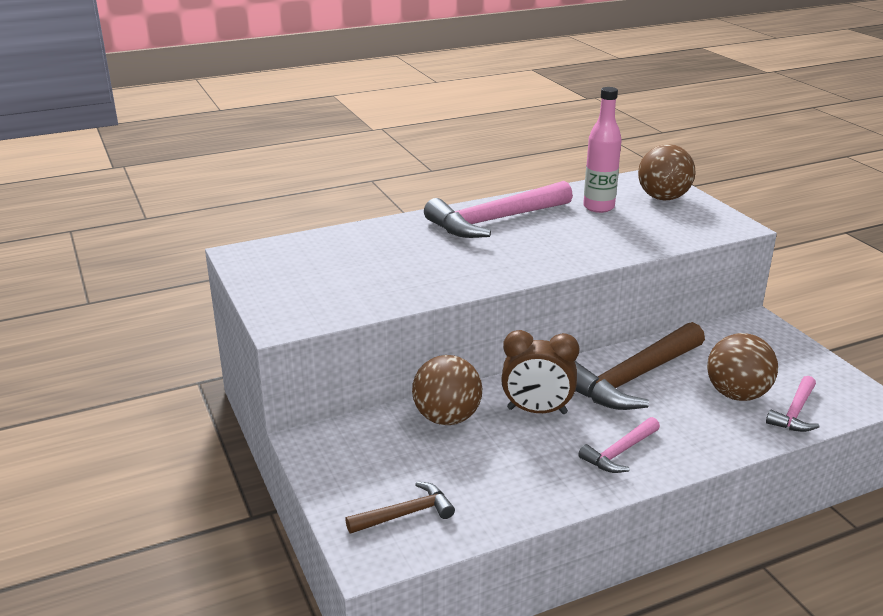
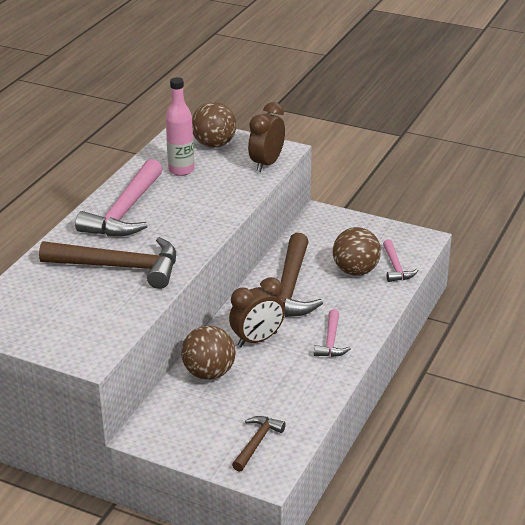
camera: 40 degrees left, 5 degrees up
none -> brown hammer [39,237,176,289]
none -> brown clock [248,102,285,172]

